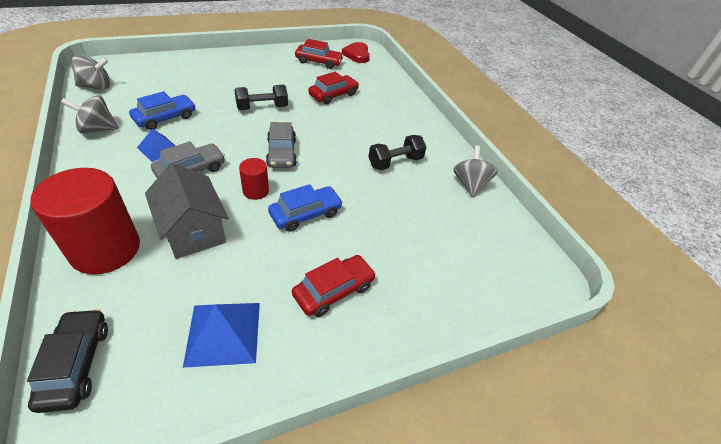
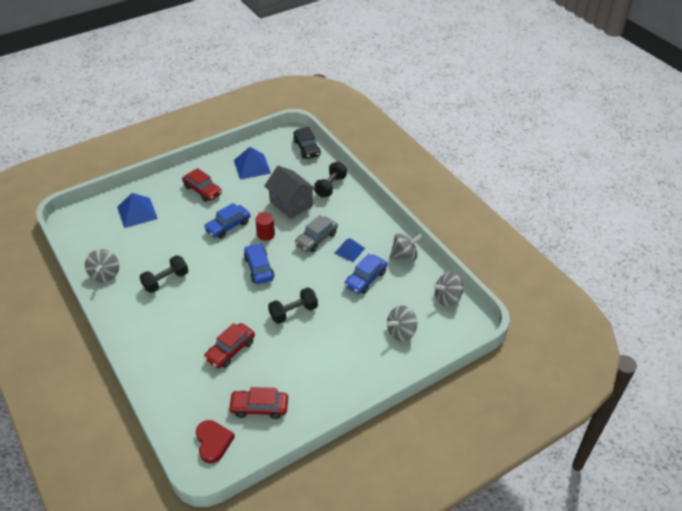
camera: 175 degrees right, 0 degrees up
red cylinder [30,168,140,275] -> black dumbbell [314,162,347,198]
grey car [266,122,297,168] -> blue car [244,243,274,284]
red car [292,255,376,317] -> red car turned 90 degrees counterclockwise [182,168,222,202]
none -> blue pyramid [117,193,158,228]
none -> grey spinning top [387,305,417,342]

